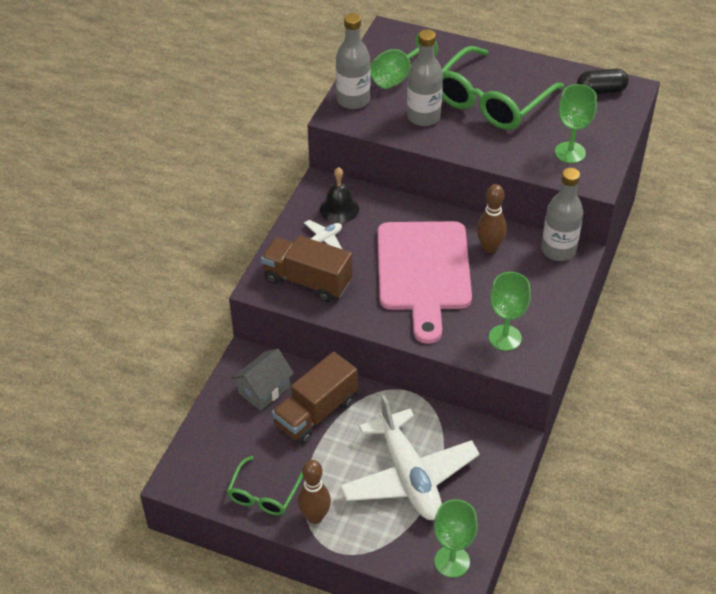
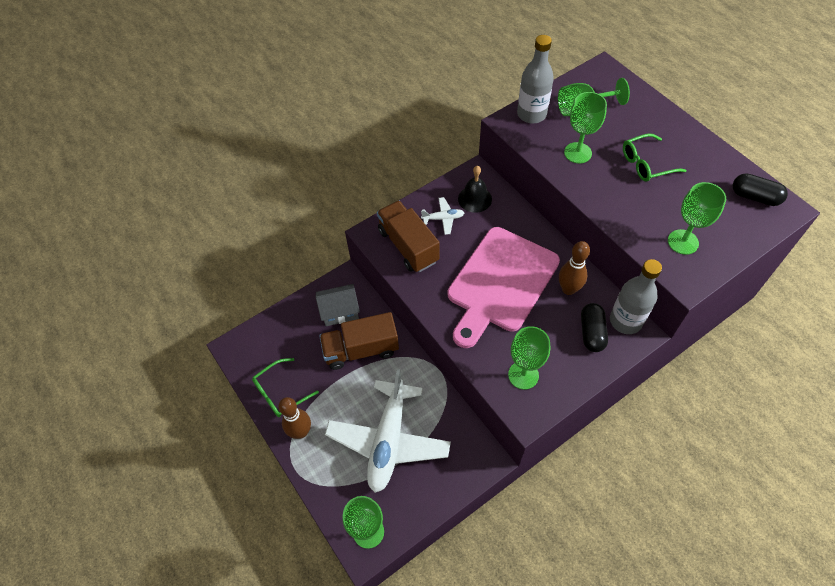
camera: 35 degrees right, 10 degrees up
grey bottle [407,29,443,126] -> green goblet [564,92,607,163]
green glasses [442,46,564,130] -> green glasses [623,133,687,182], size x0.53
none -> black capsule [581,303,608,352]

